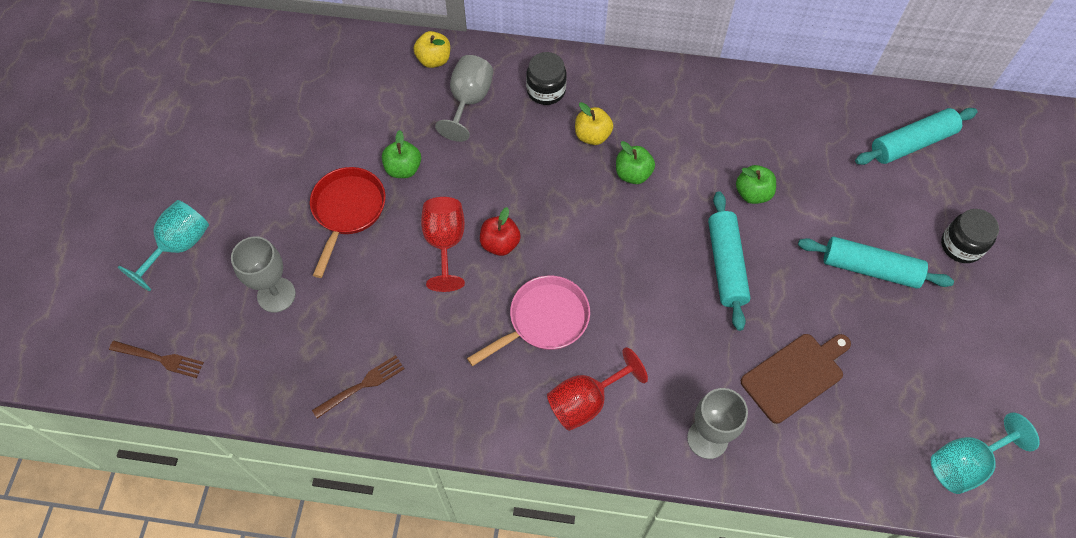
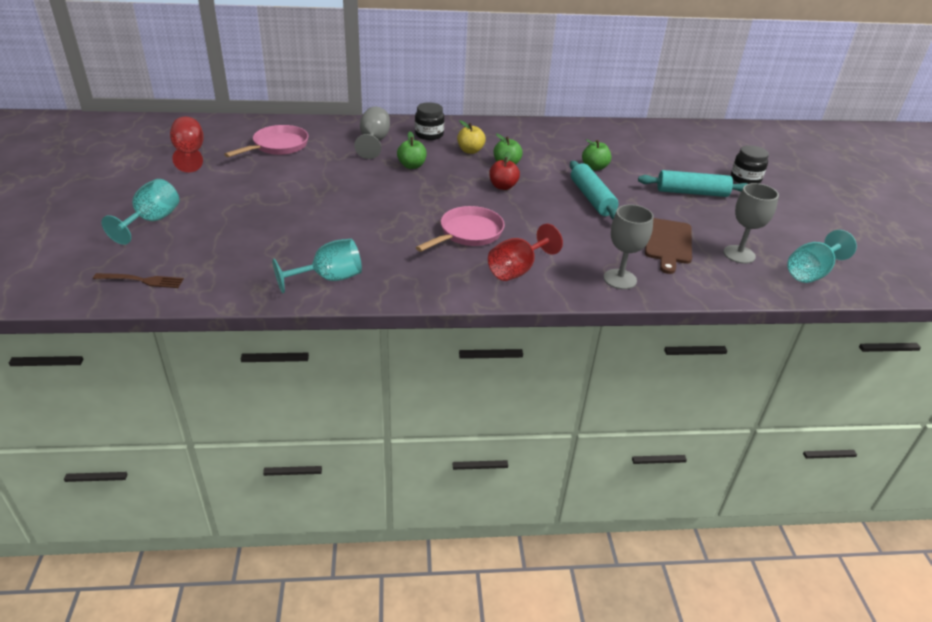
camera: 15 degrees left, 25 degrees down
grey goblet [231,236,296,313] -> grey goblet moved to [723,183,779,264]
red pan [310,167,386,278] -> none
brown fork [312,355,405,418] -> turquoise goblet [272,239,362,293]
green apple [382,130,421,178] -> green apple moved to [397,131,427,169]
yellow apple [414,31,450,68] -> none
red goblet [421,197,465,292] -> red goblet moved to [170,116,204,172]
red apple [480,207,521,256] -> red apple moved to [489,151,520,190]
brown cutting board [741,334,851,424] -> brown cutting board turned 150 degrees clockwise [645,218,692,274]
turquoise rolling pin [855,108,977,165] -> none
none -> pink pan [224,125,309,157]

